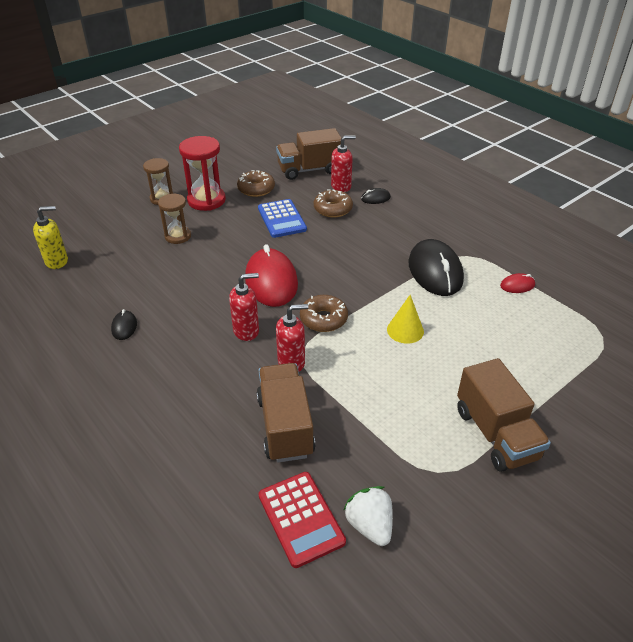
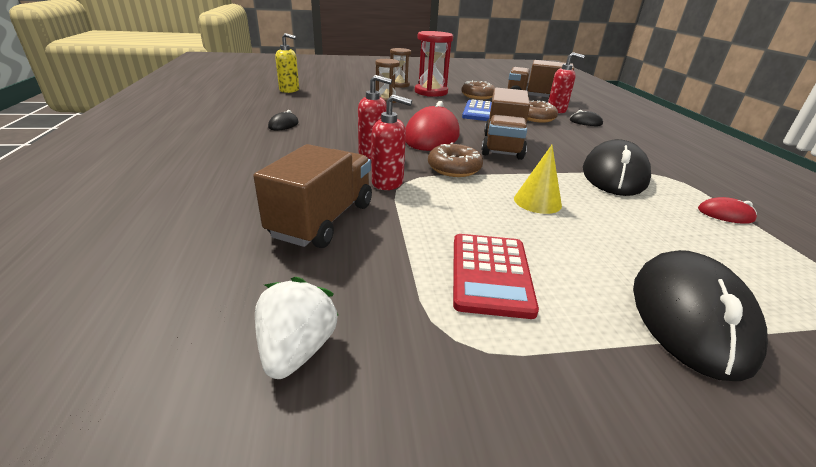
camera: 30 degrees right, 10 degrees down
red calculator [259,472,346,568] -> red calculator moved to [453,234,539,319]
brown truck [457,358,551,472] -> brown truck moved to [481,88,530,160]
none -> black mouse [633,250,768,381]

